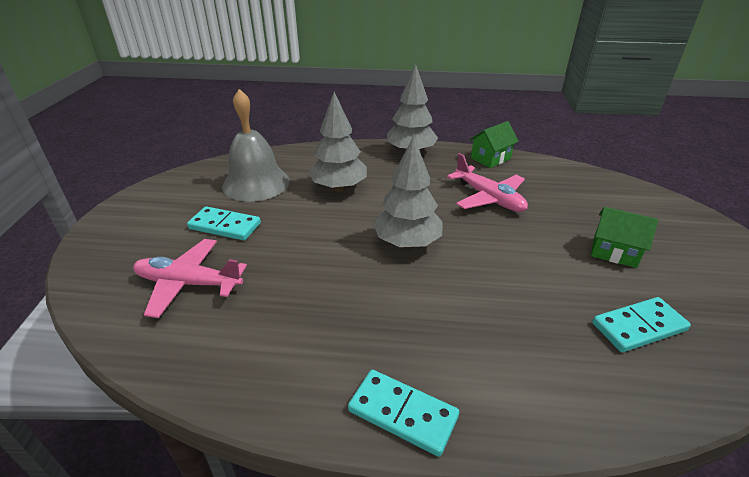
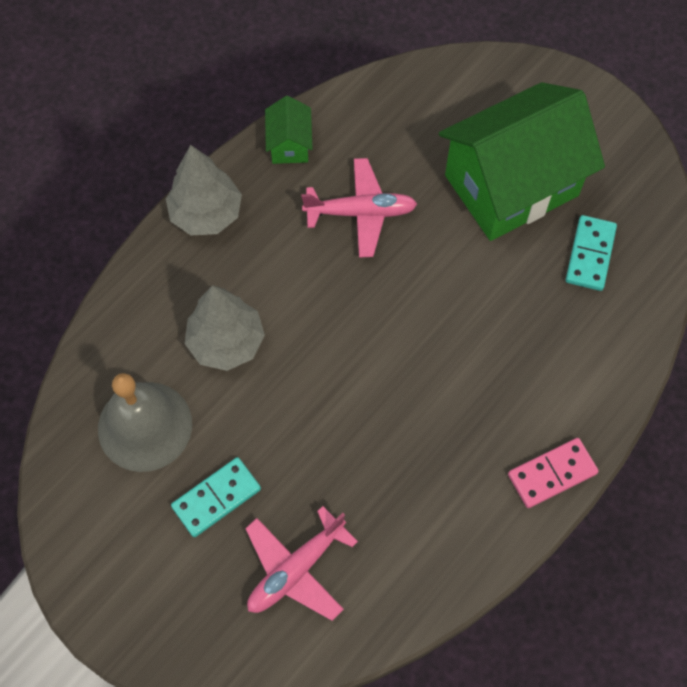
camera: 55 degrees left, 30 degrees up
turquoise domino [348,370,459,457] -> pink domino [508,438,599,508]
grey tree [373,136,442,248] -> none
green house [591,207,658,268] -> green house [439,82,605,241], size x2.38

